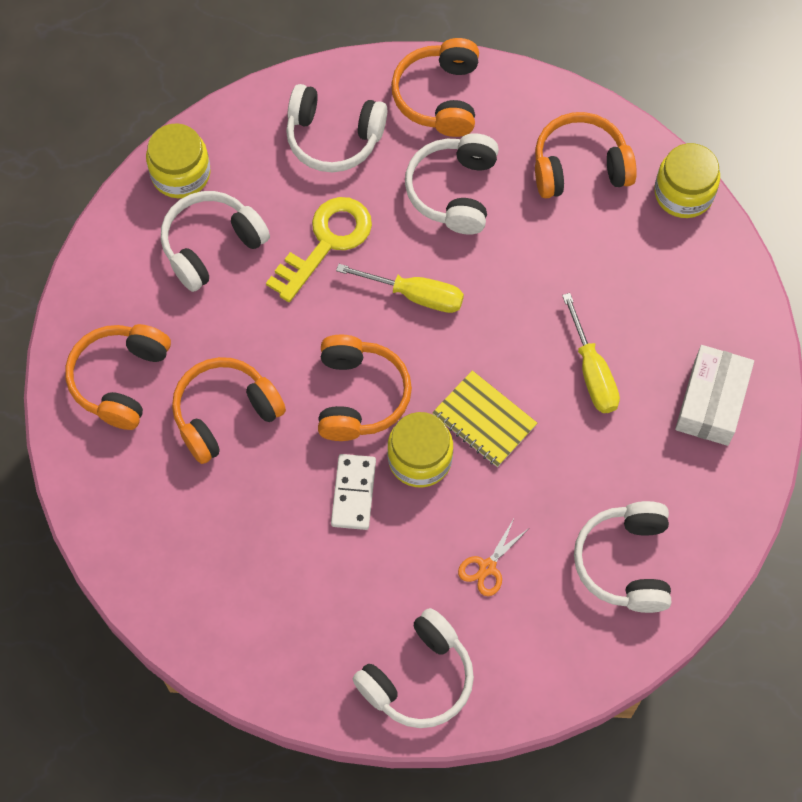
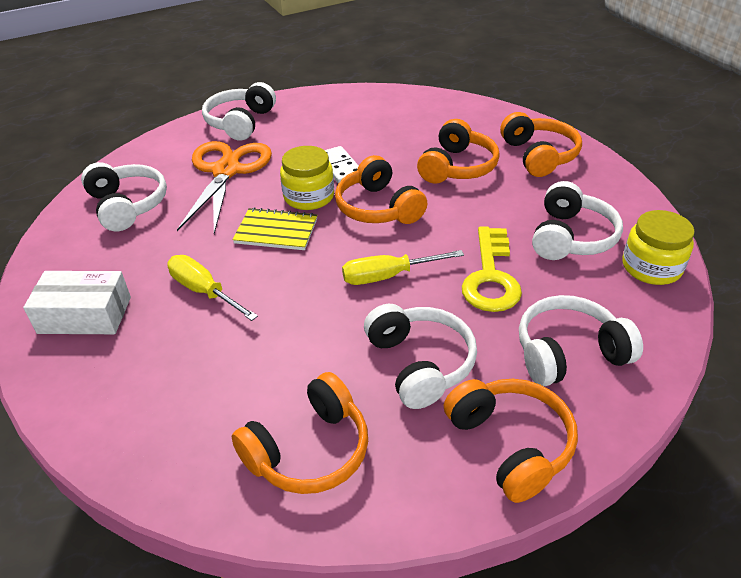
camera: 150 degrees right, 25 degrees down
orange scissors [458,519,528,596] -> orange scissors [177,141,272,234], size x2.42
yellow jar [654,143,720,218] -> none
white box [675,345,754,446] -> white box turned 75 degrees counterclockwise [23,271,131,334]

